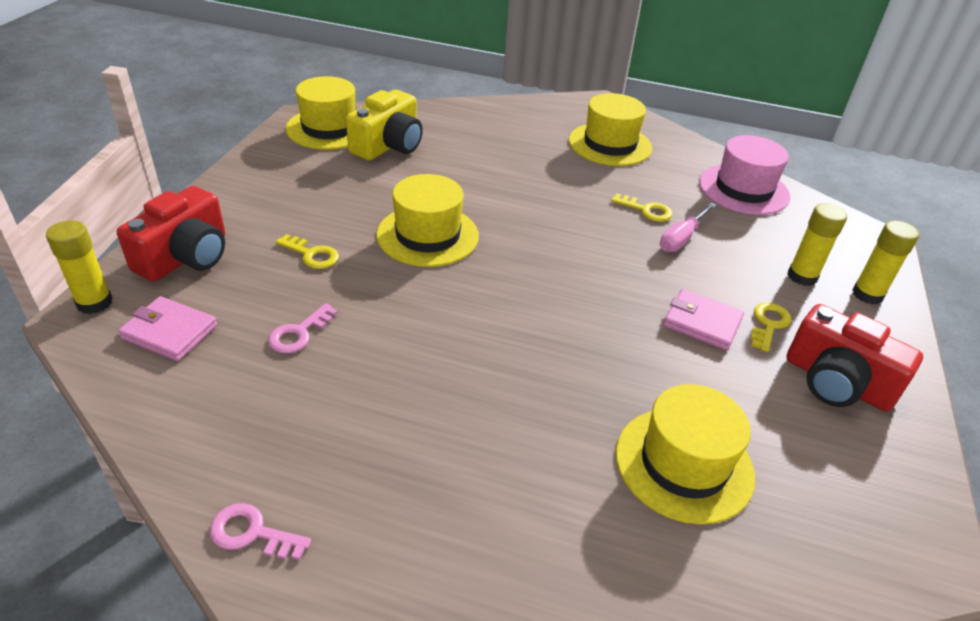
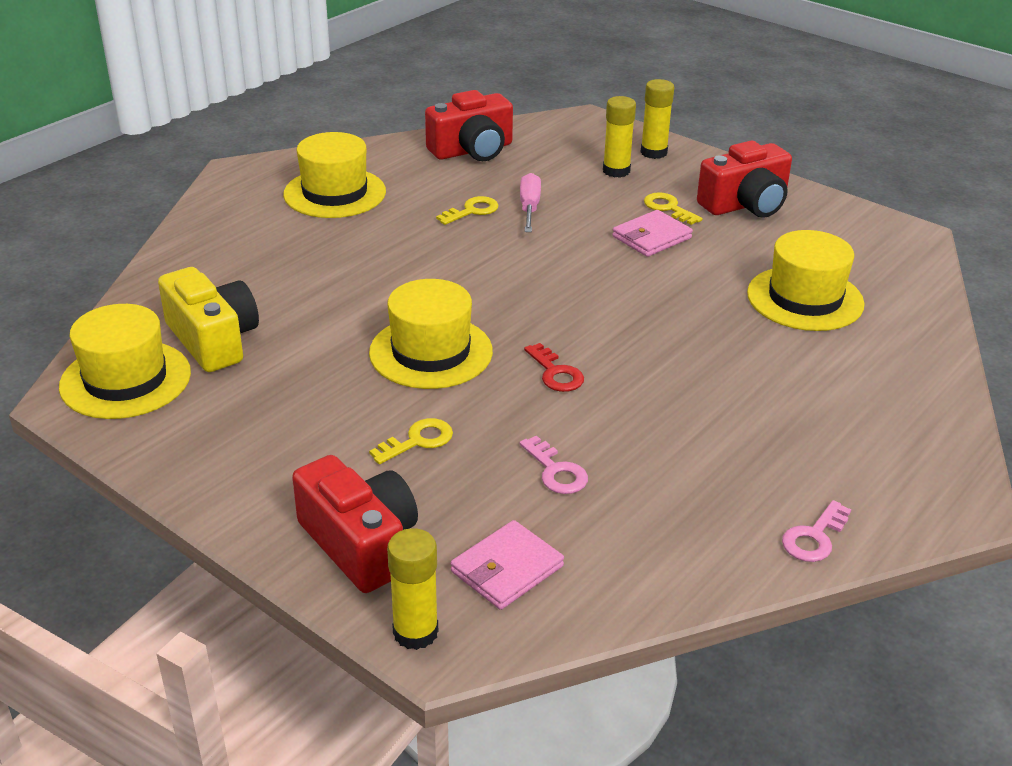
camera: 65 degrees left, 5 degrees down
pink screwdriver [660,203,717,252] -> pink screwdriver turned 150 degrees counterclockwise [520,173,541,232]
pink hat [699,135,790,215] -> red camera [425,90,513,161]
none -> red key [524,343,584,392]

